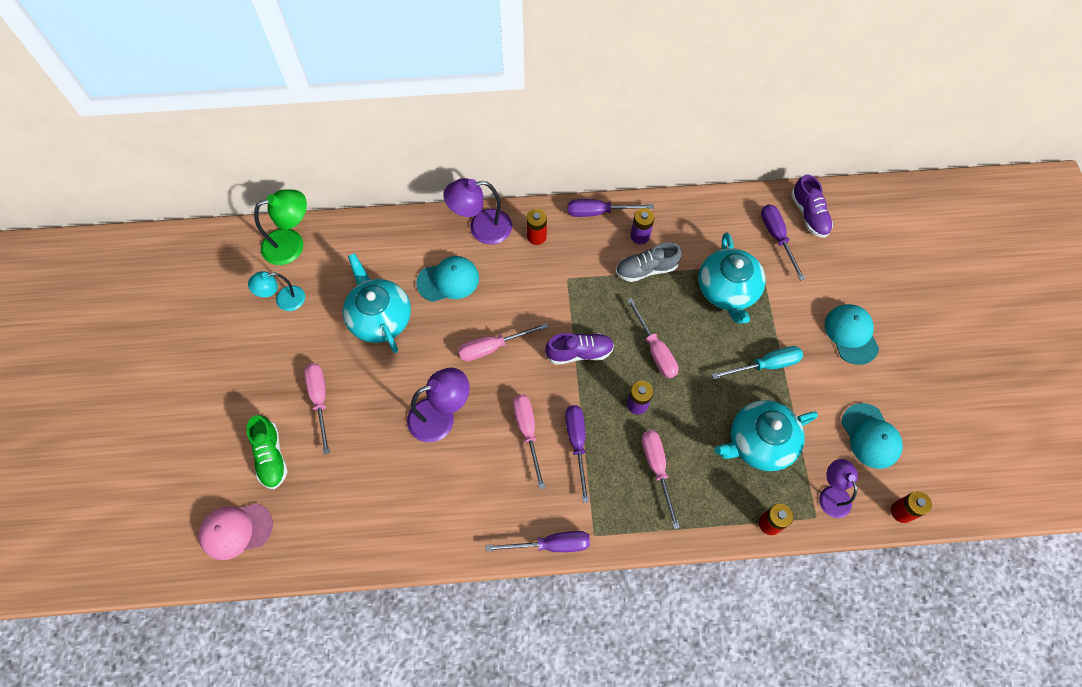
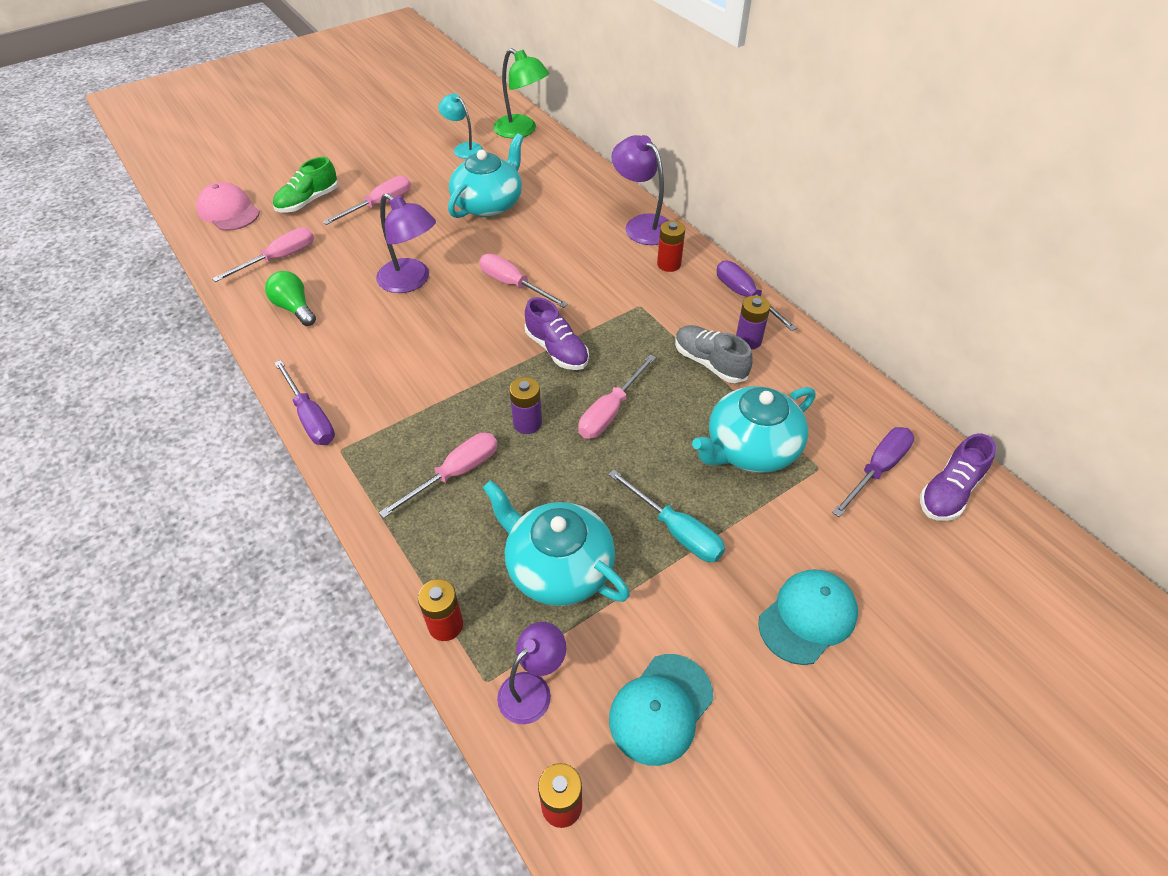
camera: 60 degrees right, 15 degrees down
turquoise cap [416,256,479,302] -> none
pink screwdriver [513,394,545,489] -> pink screwdriver moved to [212,227,314,282]
purple screwdriver [565,405,589,503] -> none
none -> green light bulb [265,271,316,326]

